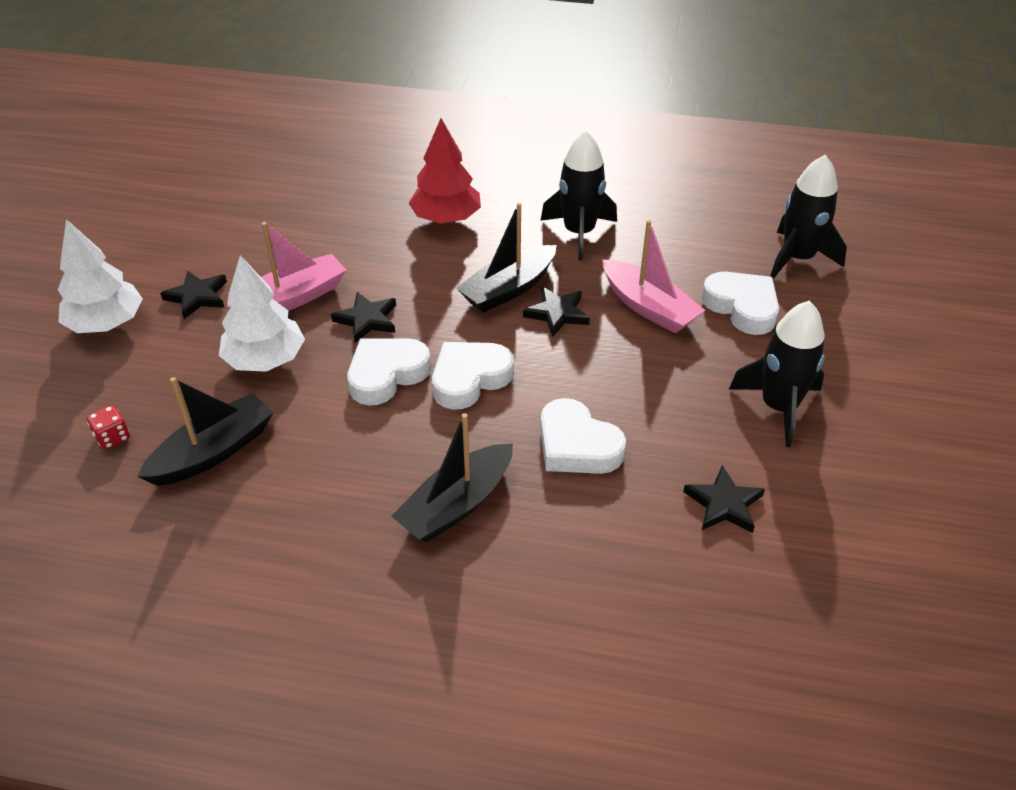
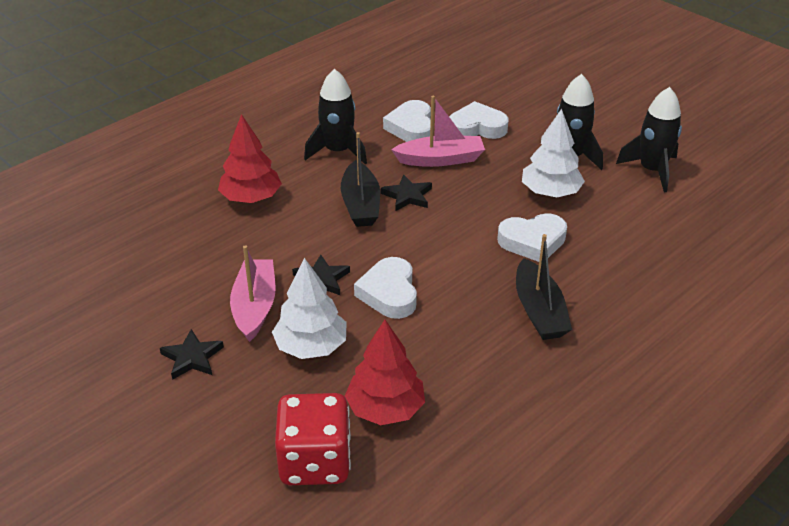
camera: 55 degrees left, 5 degrees down
white tree [58,219,143,333] -> white tree moved to [522,109,585,197]
red dice [87,405,130,450] -> red dice [275,393,351,485], size x2.49
black boat [137,377,274,486] -> red tree [345,320,425,425]
white heart [432,342,514,410] -> white heart moved to [383,100,431,142]
black star [683,465,765,533] -> none
black rocket [770,155,847,279] -> black rocket moved to [616,87,682,192]

